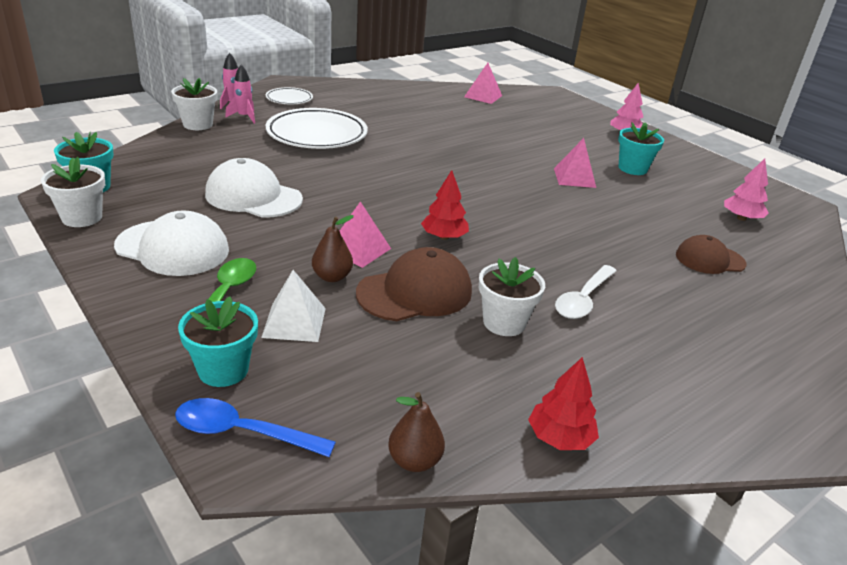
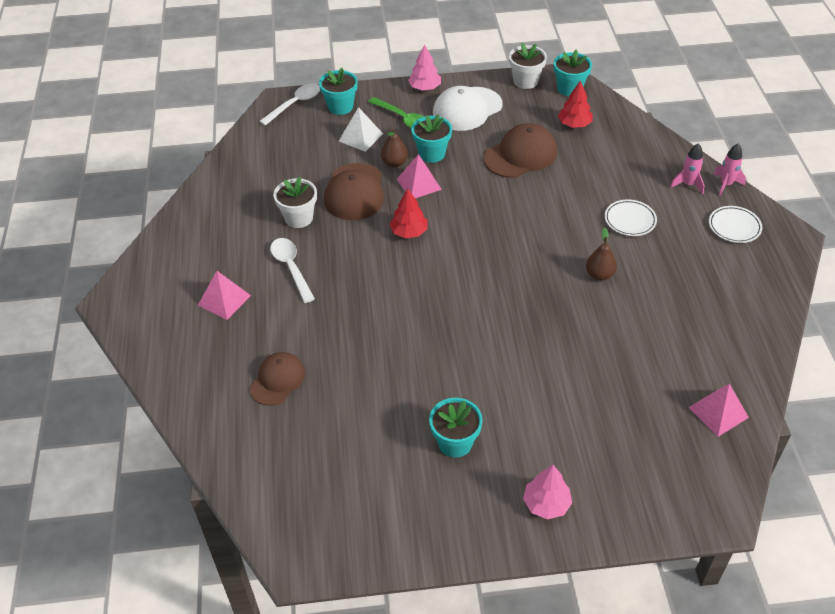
camera: 125 degrees right, 15 degrees up
white flower pot [171,78,217,130] -> none
blue spoon [175,398,336,457] -> white spoon [259,83,320,126]
white cap [205,158,303,218] -> brown cap [484,123,557,178]
white plate [266,108,368,149] -> white plate [605,200,657,236], size x0.51
brown pear [388,392,445,472] -> brown pear moved to [586,228,617,280]
red tree [528,357,599,450] -> red tree moved to [558,80,592,128]
pink pyramid [554,138,596,188] -> pink pyramid moved to [198,271,251,320]
pink tree [724,158,769,221] -> pink tree moved to [408,44,441,90]
none -> turquoise flower pot [411,114,452,163]

